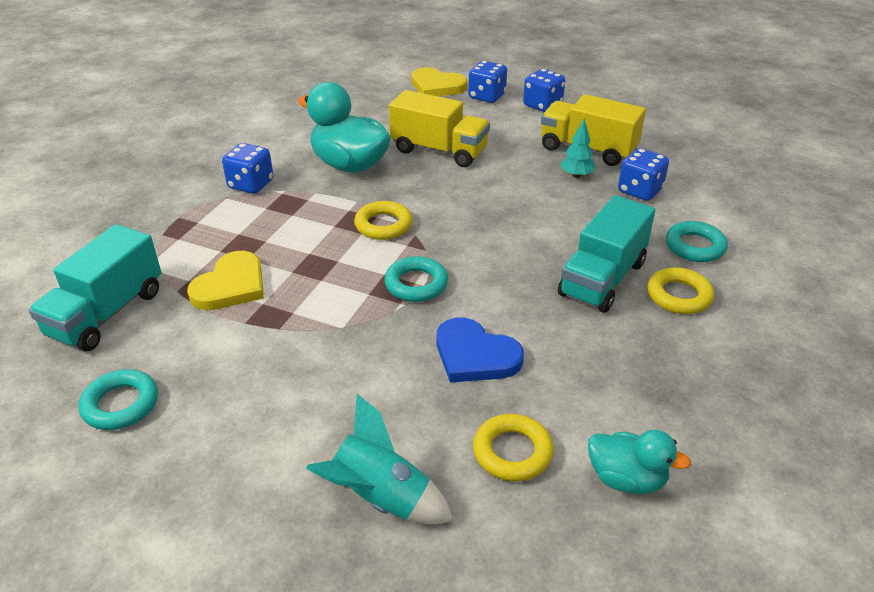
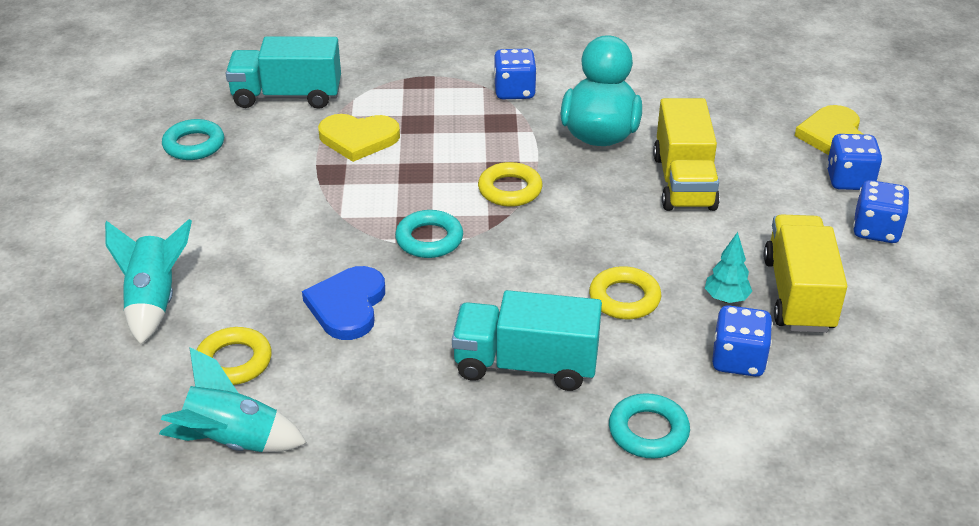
camera: 65 degrees right, 0 degrees up
turquoise duck [588,430,691,494] -> turquoise rocket [159,347,307,452]
yellow ring [647,267,714,314] -> yellow ring moved to [589,266,661,319]

